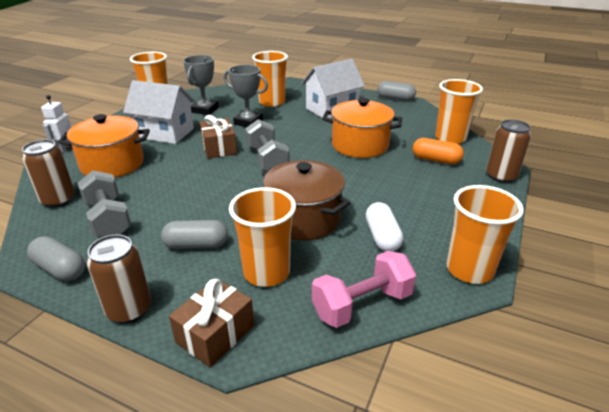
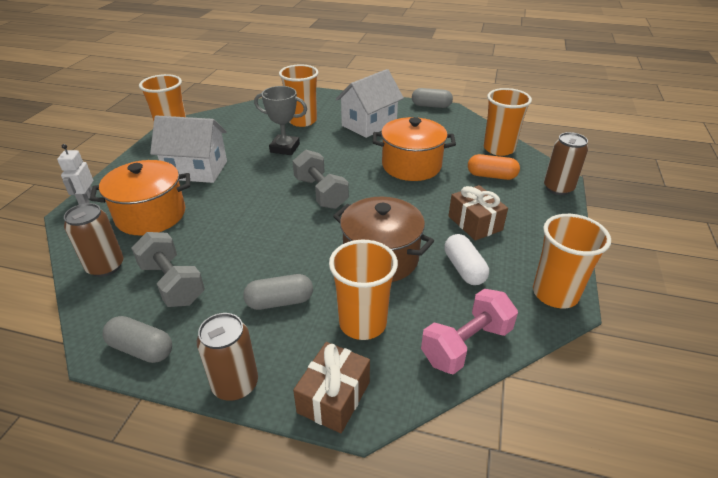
camera: 10 degrees left, 5 degrees up
grey trophy [183,55,219,115] -> none
brown gift [200,115,237,159] -> brown gift moved to [448,185,508,241]

